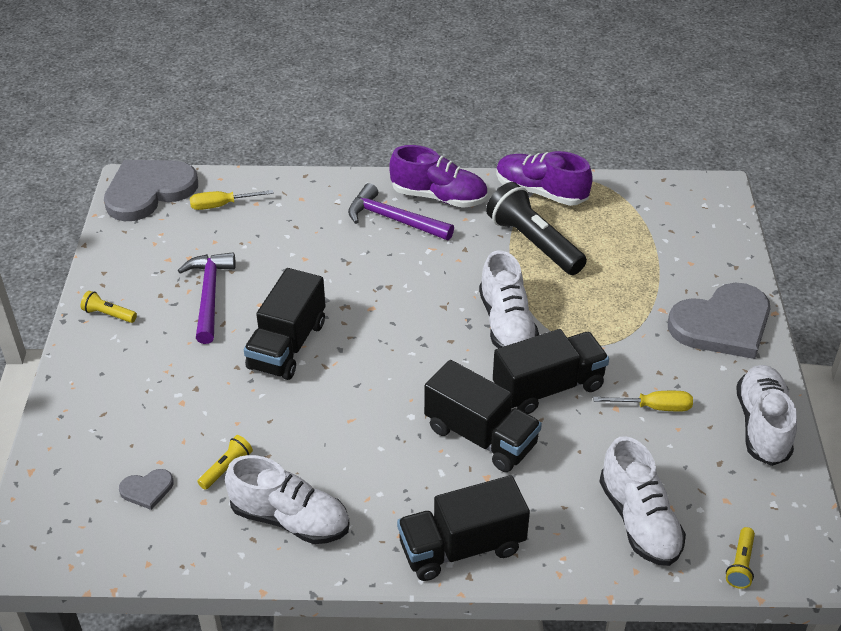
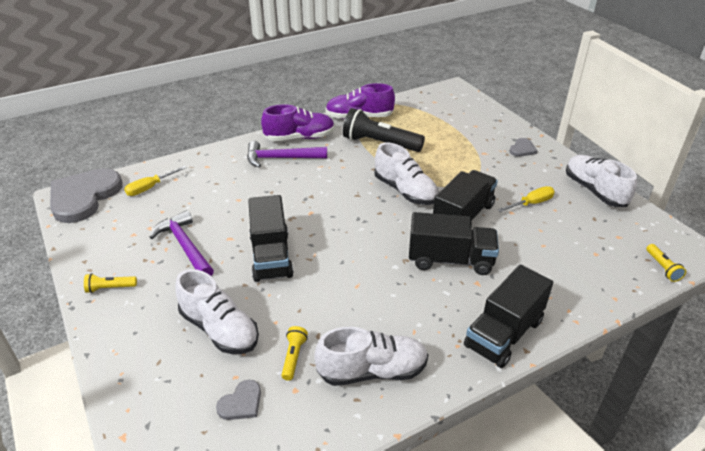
camera: 30 degrees left, 5 degrees down
white shoe [599,436,686,566] -> white shoe moved to [175,269,259,354]
grey heart [668,283,770,359] -> grey heart [509,138,537,157], size x0.43

